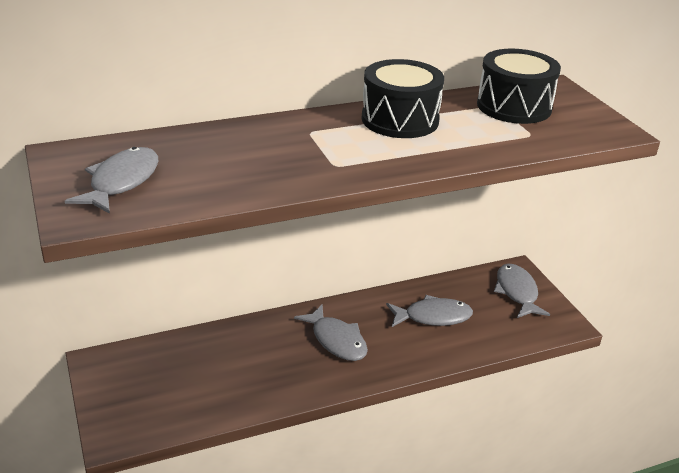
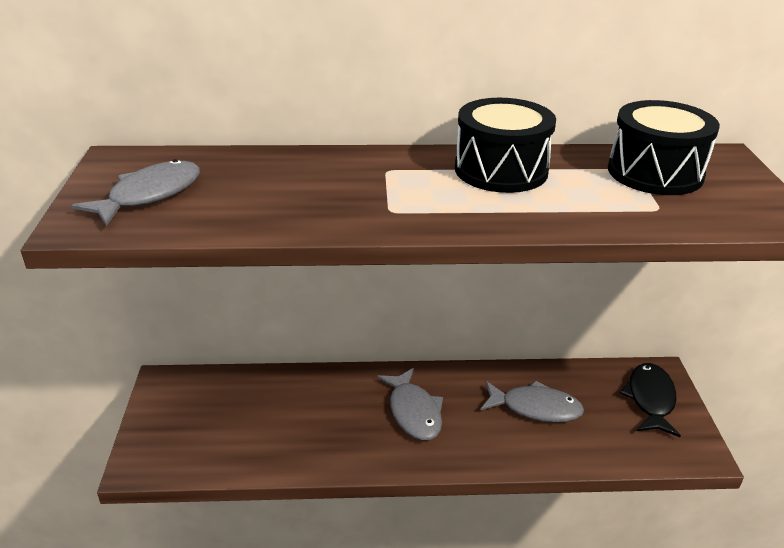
camera: 20 degrees right, 0 degrees up
grey fish [494,264,550,318] -> black fish [620,363,681,437]

